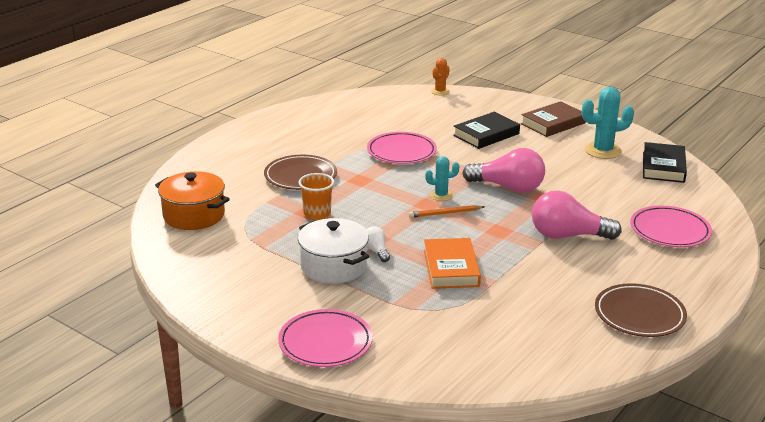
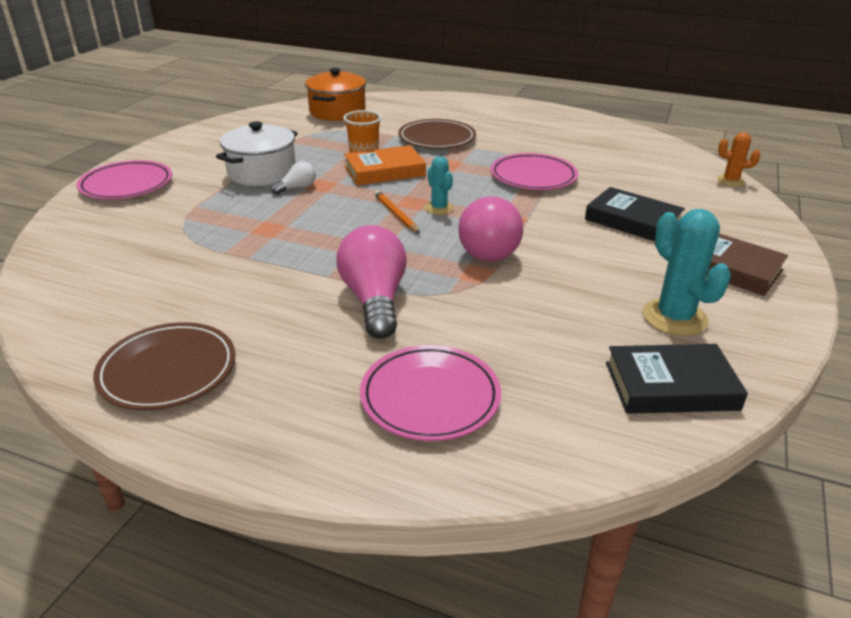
camera: 75 degrees right, 5 degrees up
orange book [424,238,481,289] -> orange book moved to [344,145,426,185]

